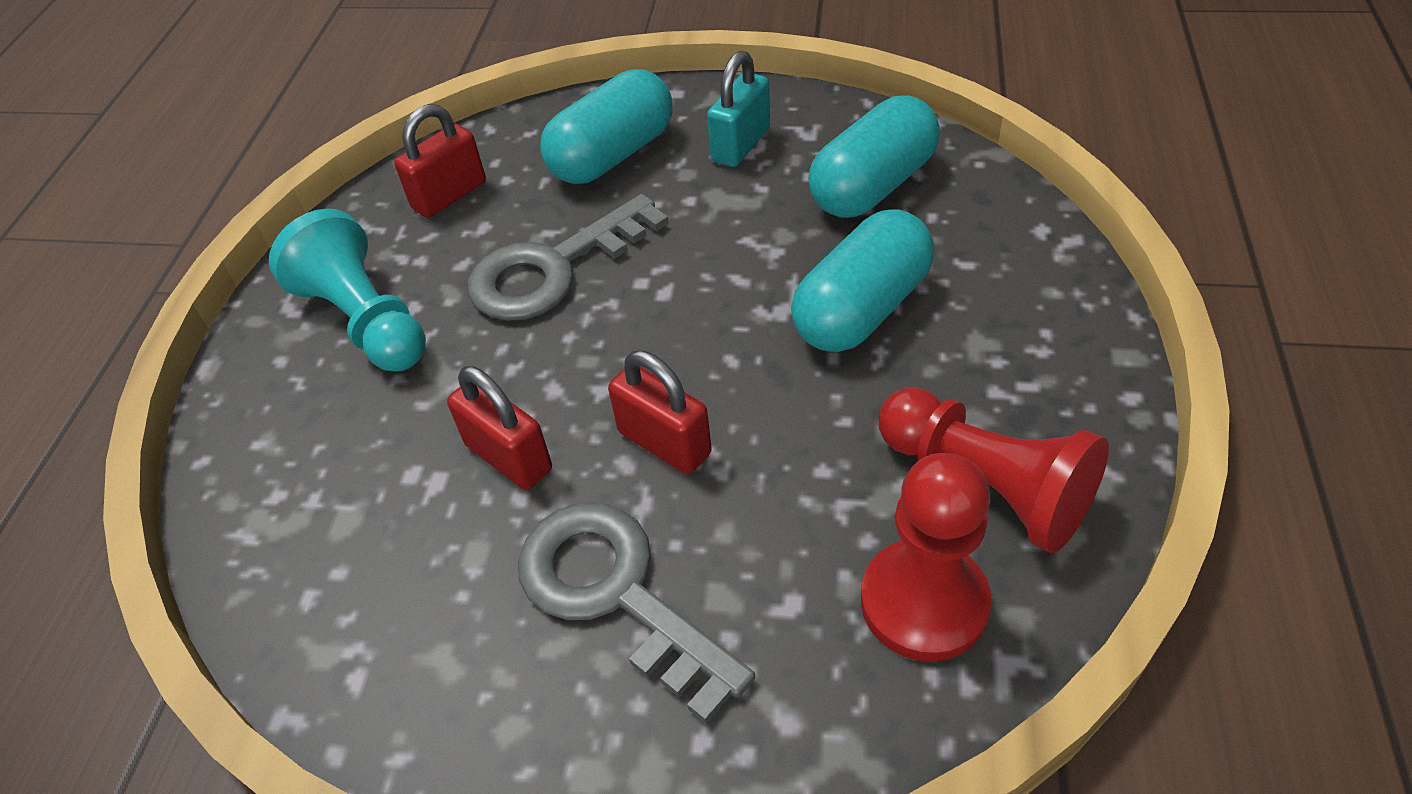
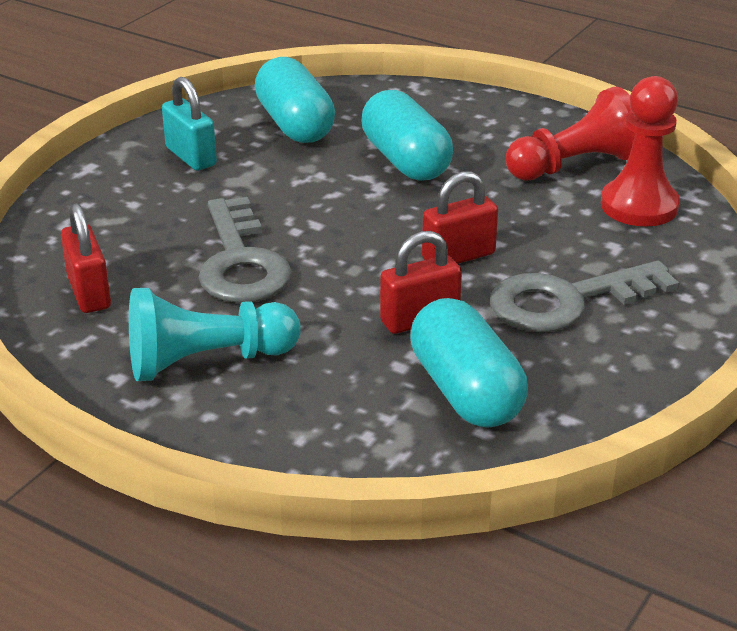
camera: 70 degrees left, 15 degrees down
turquoise capsule [540,69,673,184] -> turquoise capsule moved to [410,298,528,428]

